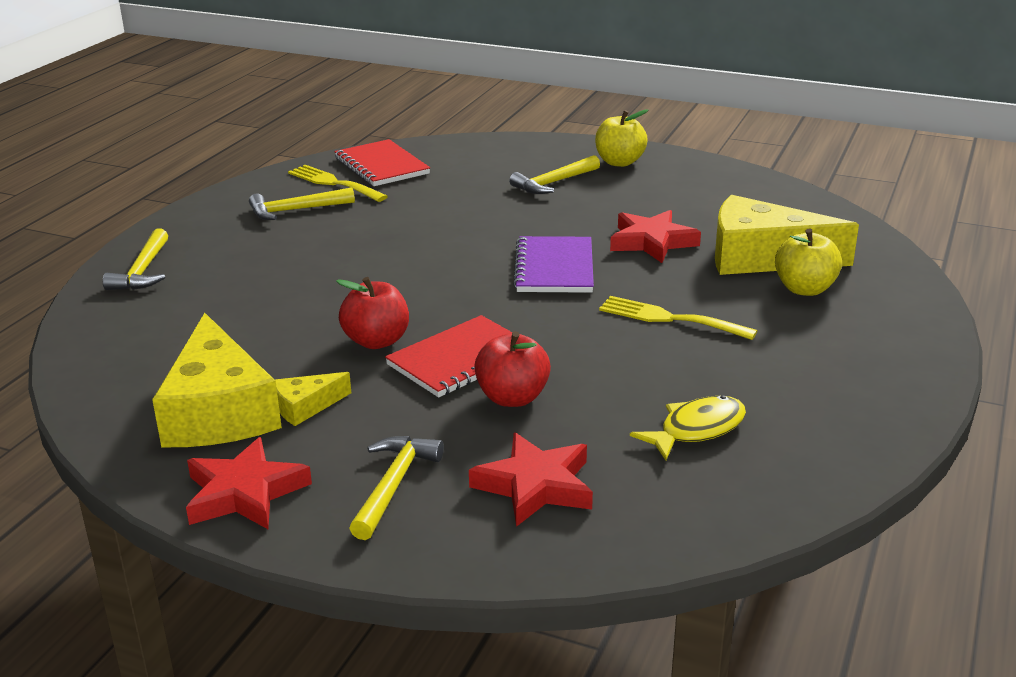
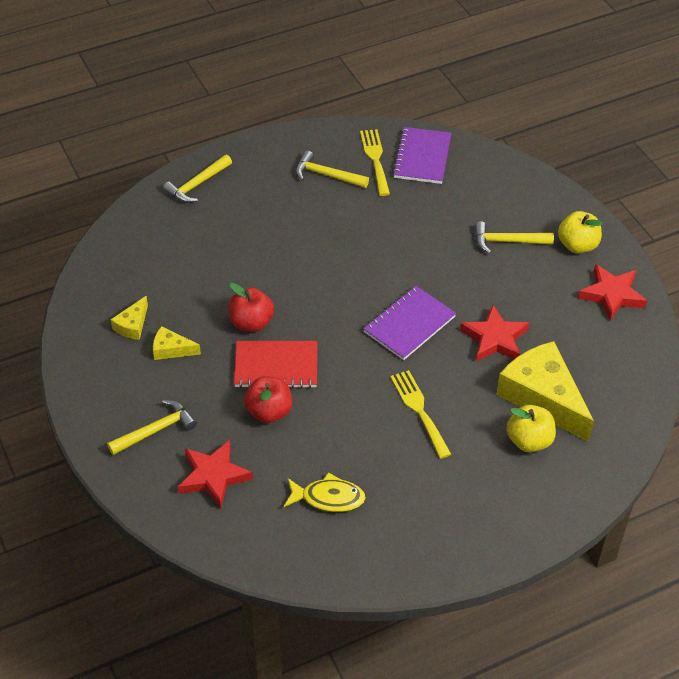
camera: 40 degrees right, 20 degrees up
yellow cheese [152,313,282,447] -> yellow cheese [111,296,148,340], size x0.46
red star [186,437,312,529] -> red star moved to [578,264,647,321]
red notebook [334,139,430,186] -> purple notebook [392,127,451,184]

